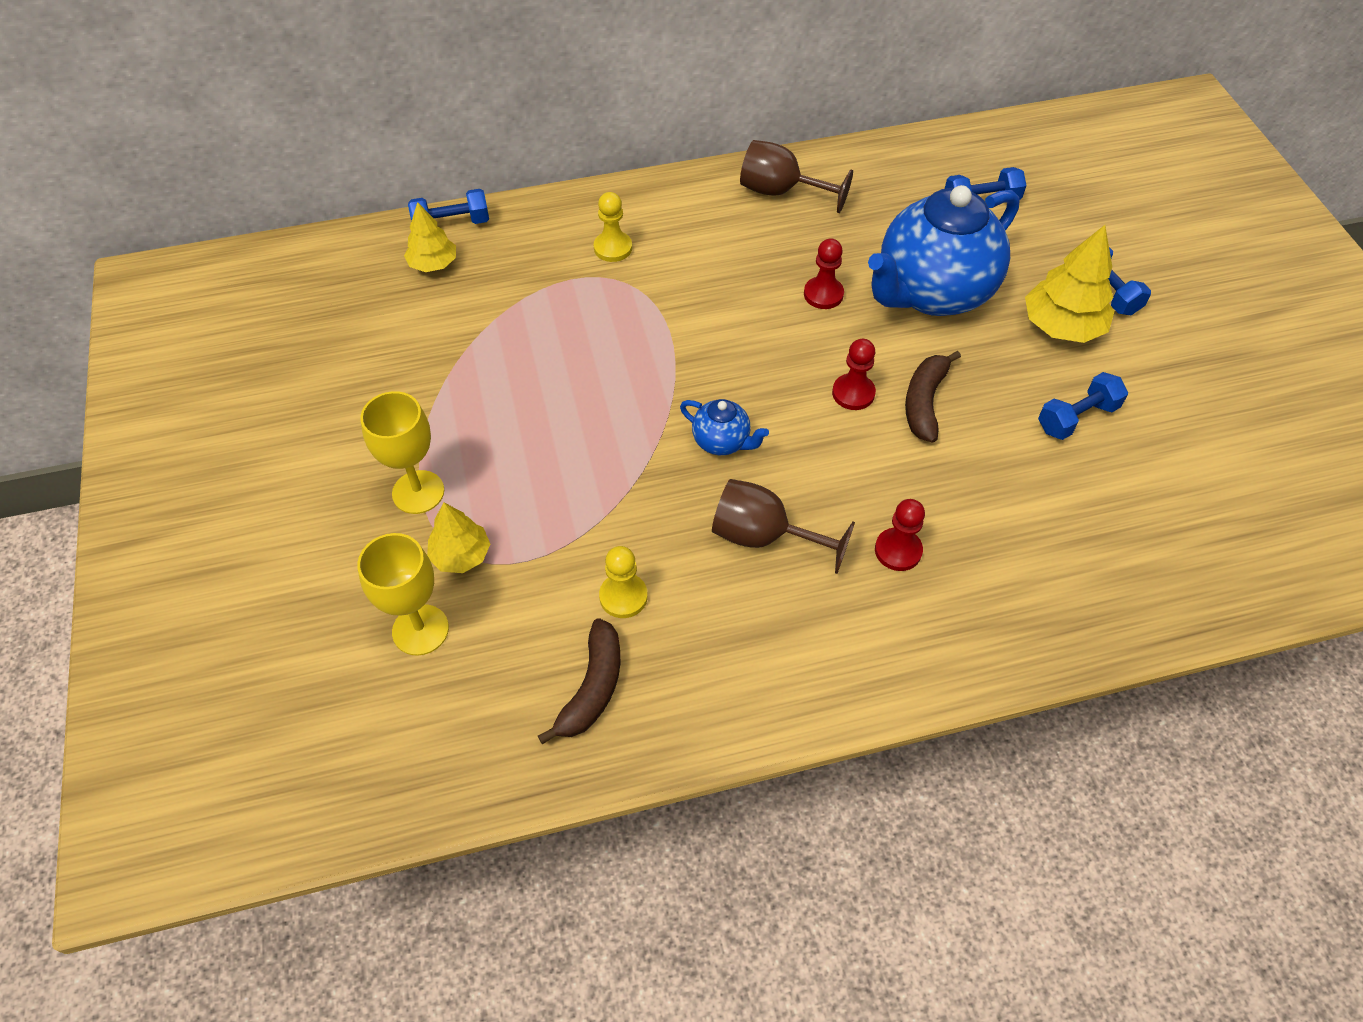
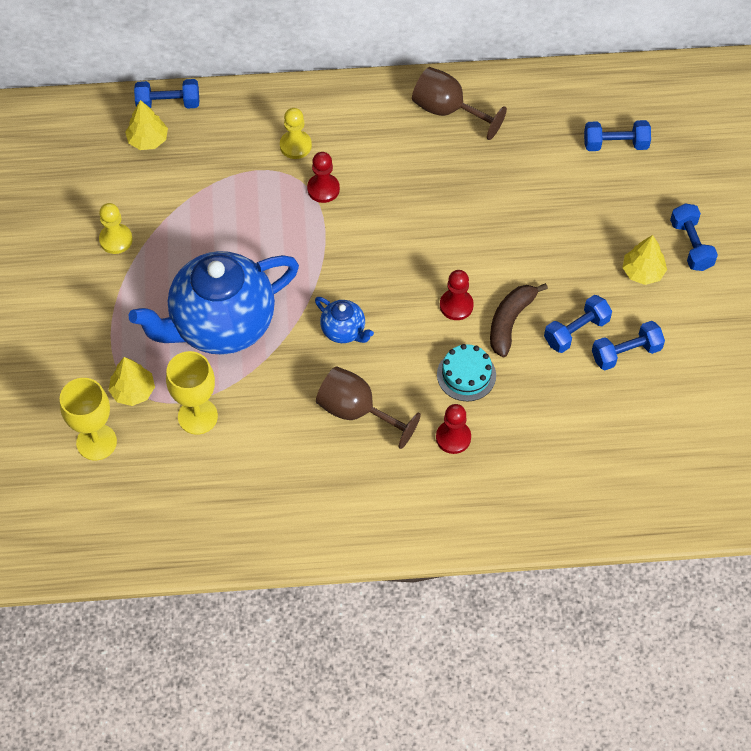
camera: 10 degrees right, 5 degrees up
yellow goblet [360,391,444,514] -> yellow goblet moved to [166,351,218,435]
brown banana [538,619,620,744] -> none
yellow pawn [599,546,648,618] -> yellow pawn moved to [99,203,133,254]
red pawn [804,239,844,309] -> red pawn moved to [307,152,340,203]
blue teapot [868,185,1020,316] -> blue teapot moved to [129,251,299,355]
yellow tree [1025,225,1115,343] -> yellow tree [622,235,667,285], size x0.62
none -> turquoise cake [437,344,496,402]
none -> blue dumbbell [544,295,612,353]

